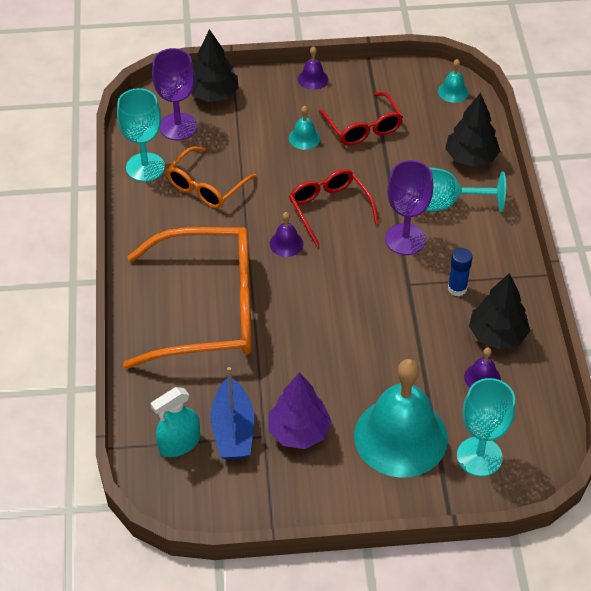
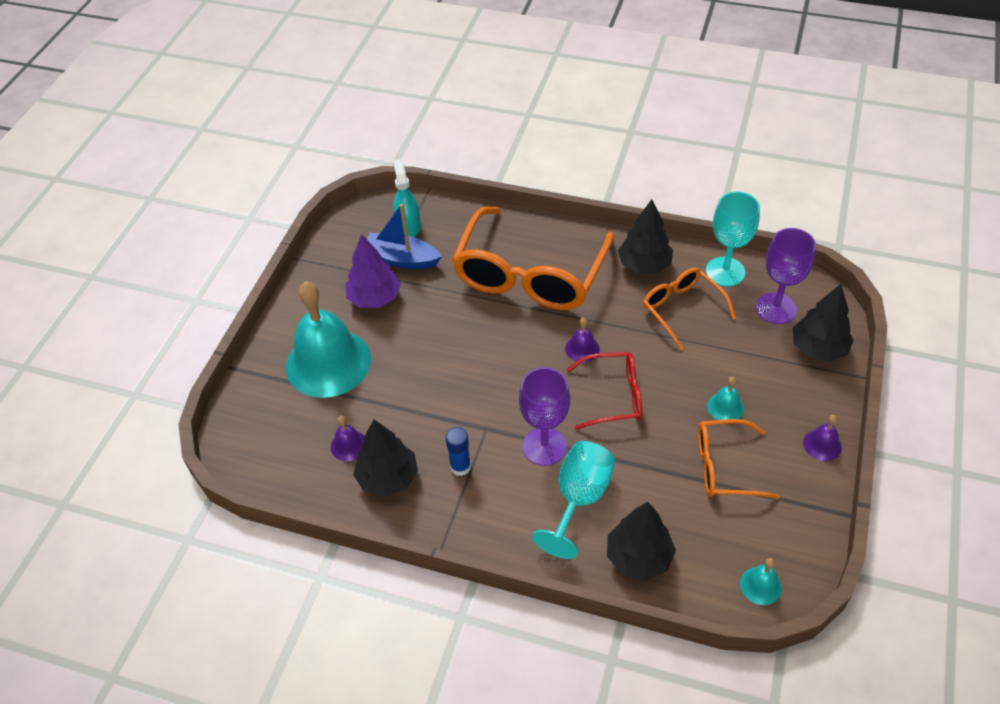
camera: 115 degrees right, 0 degrees up
red glasses [318,92,403,146] -> orange glasses [698,419,779,499]
turquoise goblet [457,378,515,477] -> none
none -> black tree [618,199,673,273]

